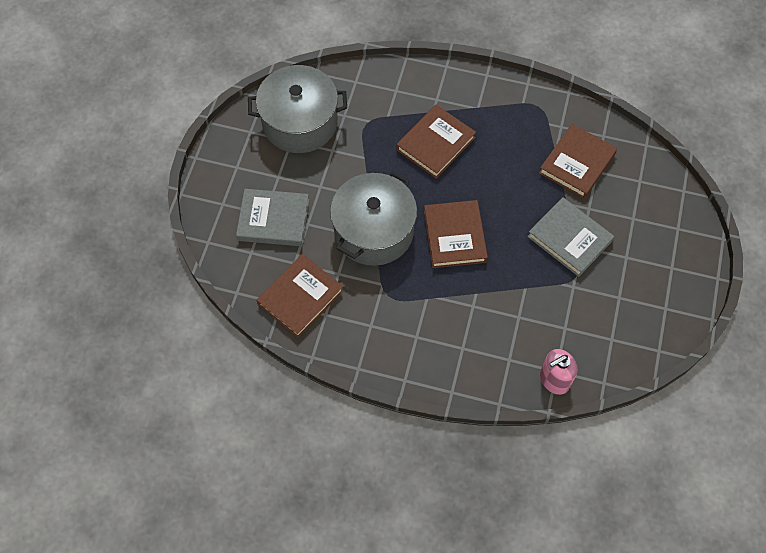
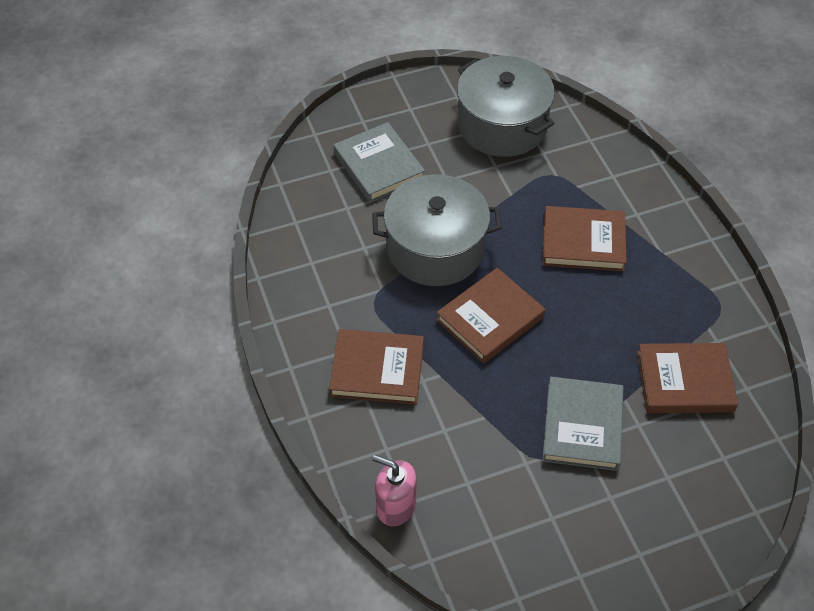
camera: 55 degrees right, 10 degrees down
brown book [257,254,344,338] -> brown book moved to [329,329,424,405]

